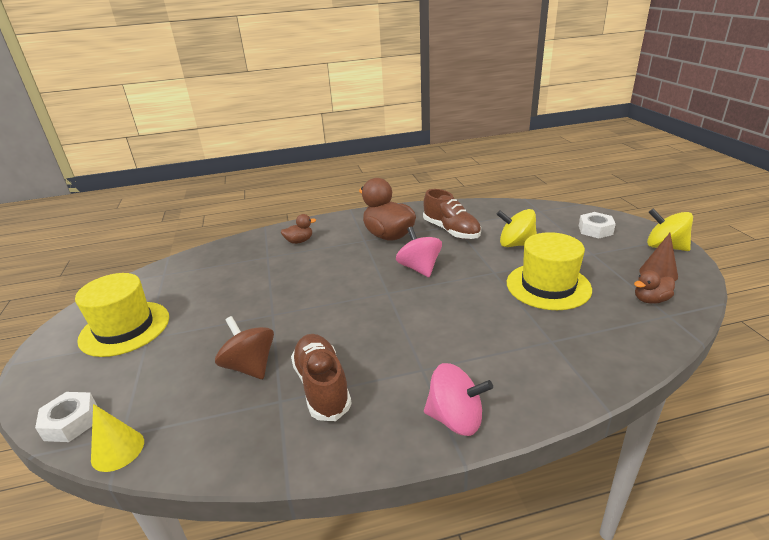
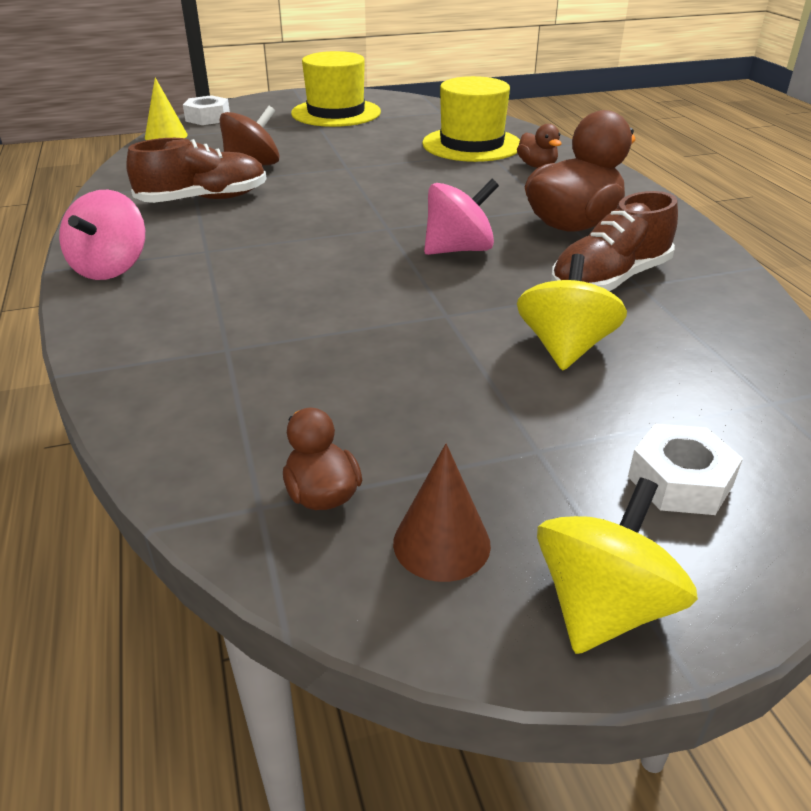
camera: 85 degrees right, 5 degrees up
yellow hat [507,232,592,310] -> yellow hat moved to [422,76,520,162]

